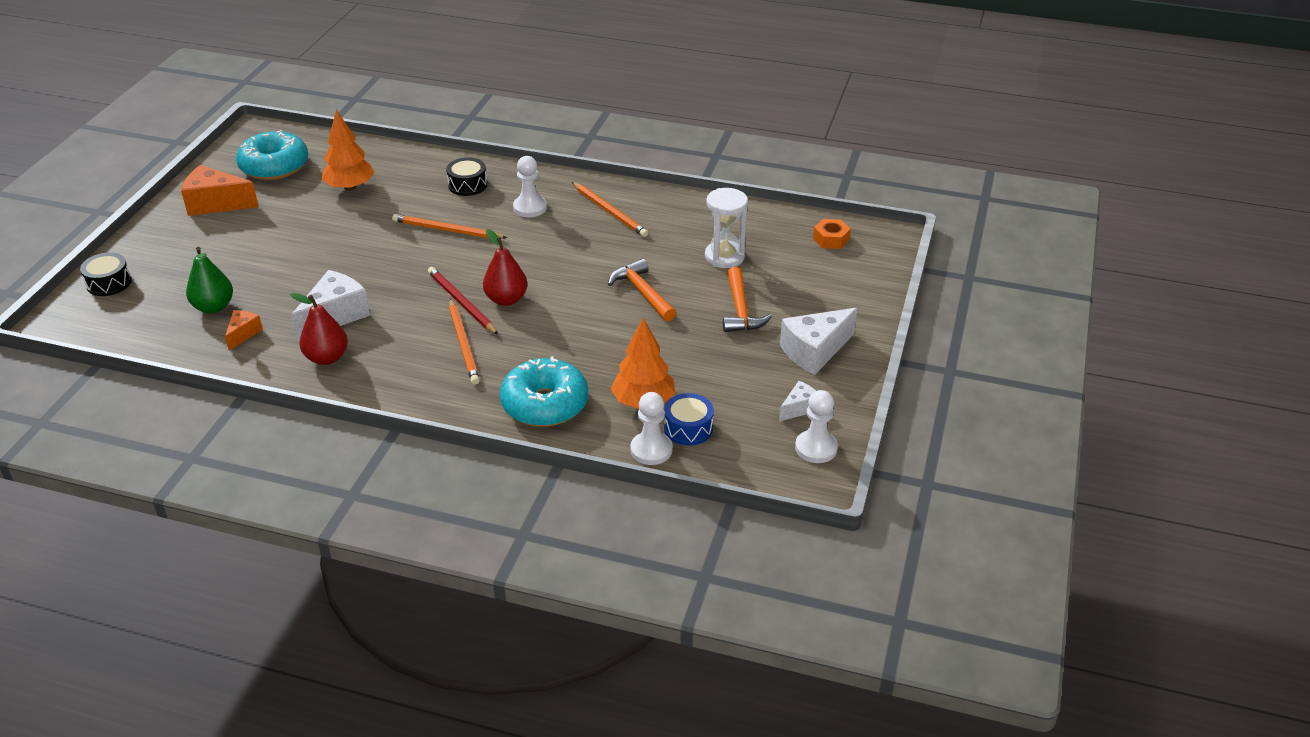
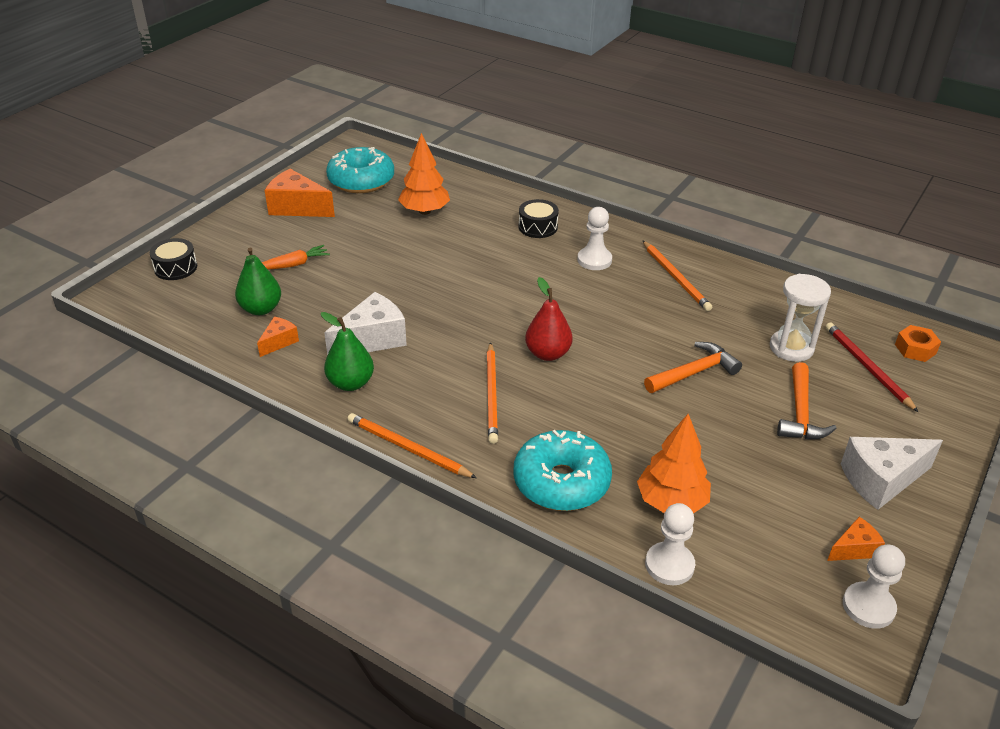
camera: 15 degrees right, 0 degrees up
red pear [290,293,348,365] -> green pear [321,312,374,391]
orange pencil [392,214,507,239] -> orange pencil moved to [348,413,477,478]
red pencil [428,267,498,335] -> red pencil moved to [826,322,918,412]
orange hammer [608,259,677,322] -> orange hammer turned 75 degrees clockwise [644,342,742,393]
blue drum [664,393,714,446] -> none
white cheese [779,381,816,421] -> orange cheese [827,517,885,561]
none -> orange carrot [262,245,330,270]

